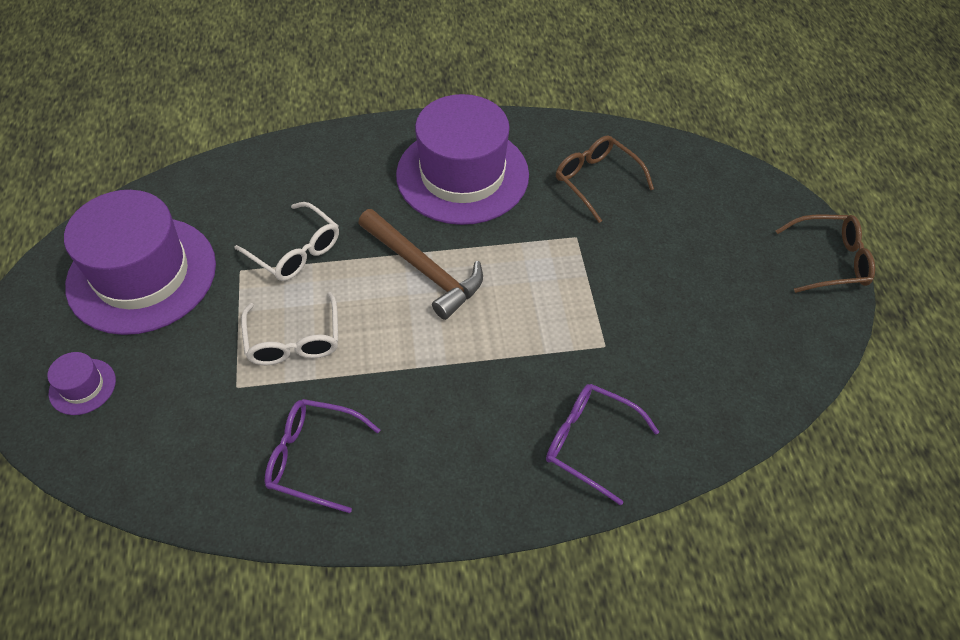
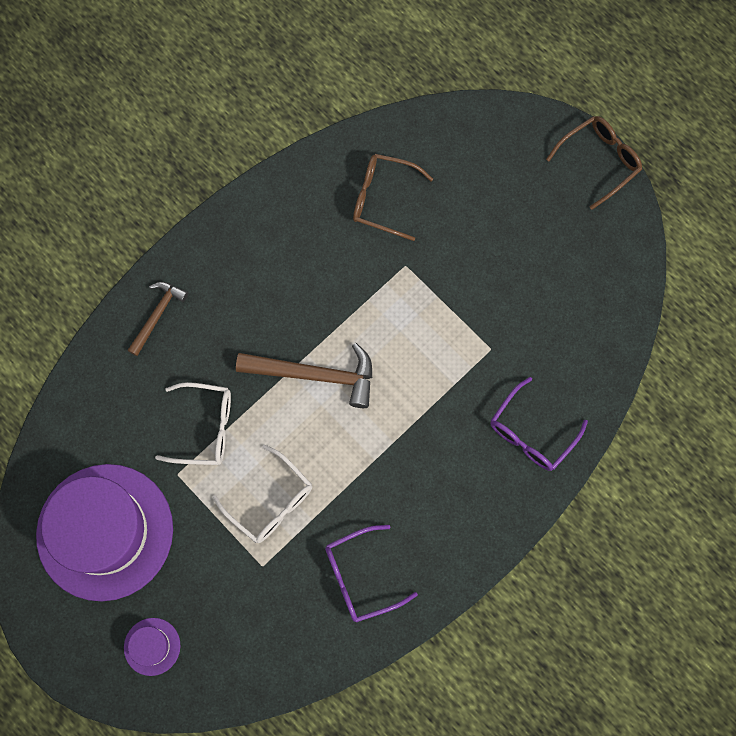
camera: 35 degrees left, 20 degrees up
purple hat [396,94,529,225] -> none
purple glasses [546,384,659,506] -> purple glasses turned 45 degrees counterclockwise [490,377,588,471]
none -> brown hammer [127,282,188,356]

